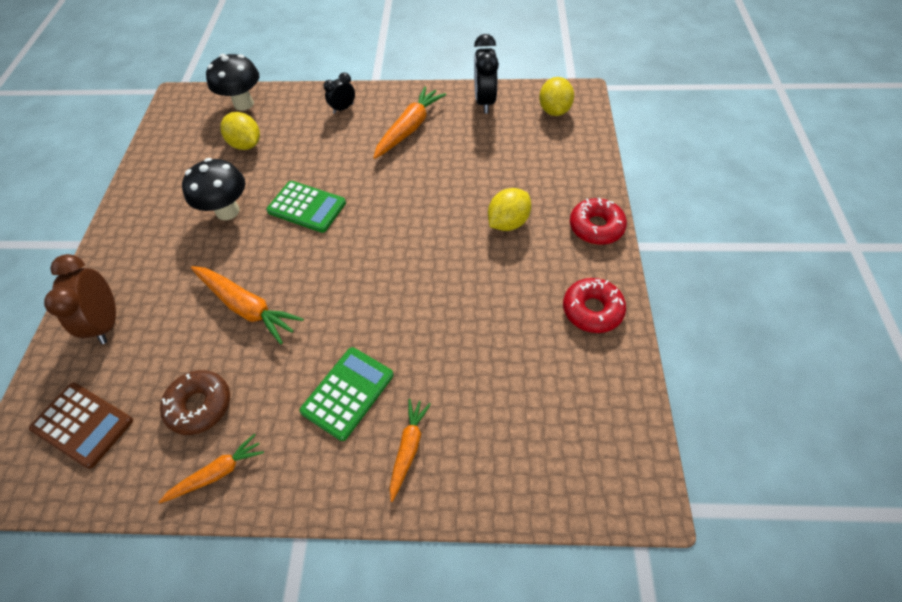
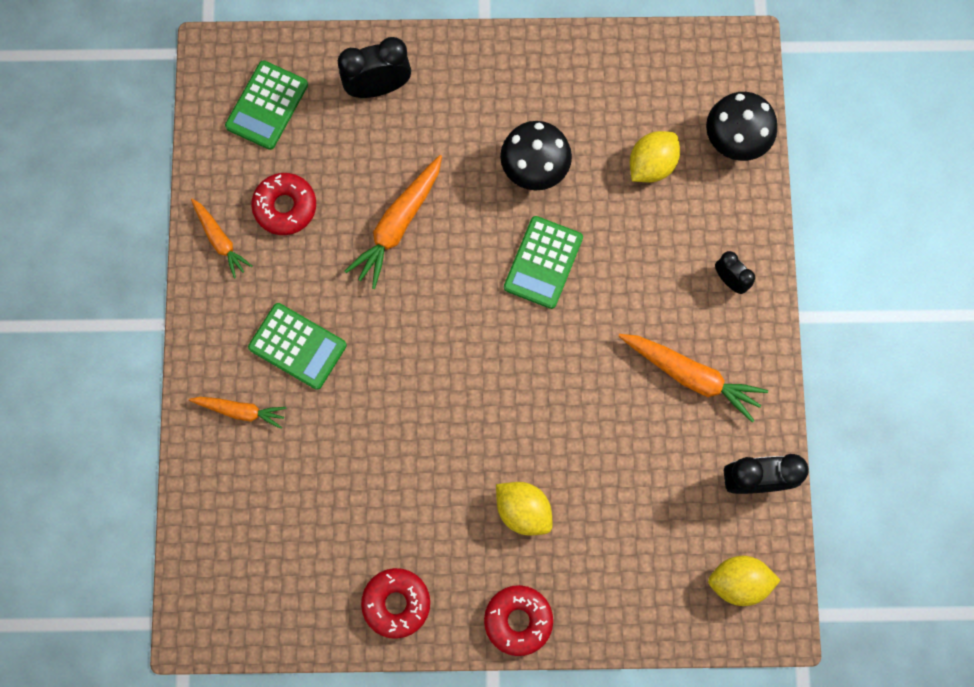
camera: 85 degrees right, 20 degrees up
brown calculator [29,383,133,469] -> green calculator [225,60,308,150]
brown clock [44,254,116,344] -> black clock [338,37,411,98]
brown donut [160,370,230,435] -> red donut [251,173,316,235]

